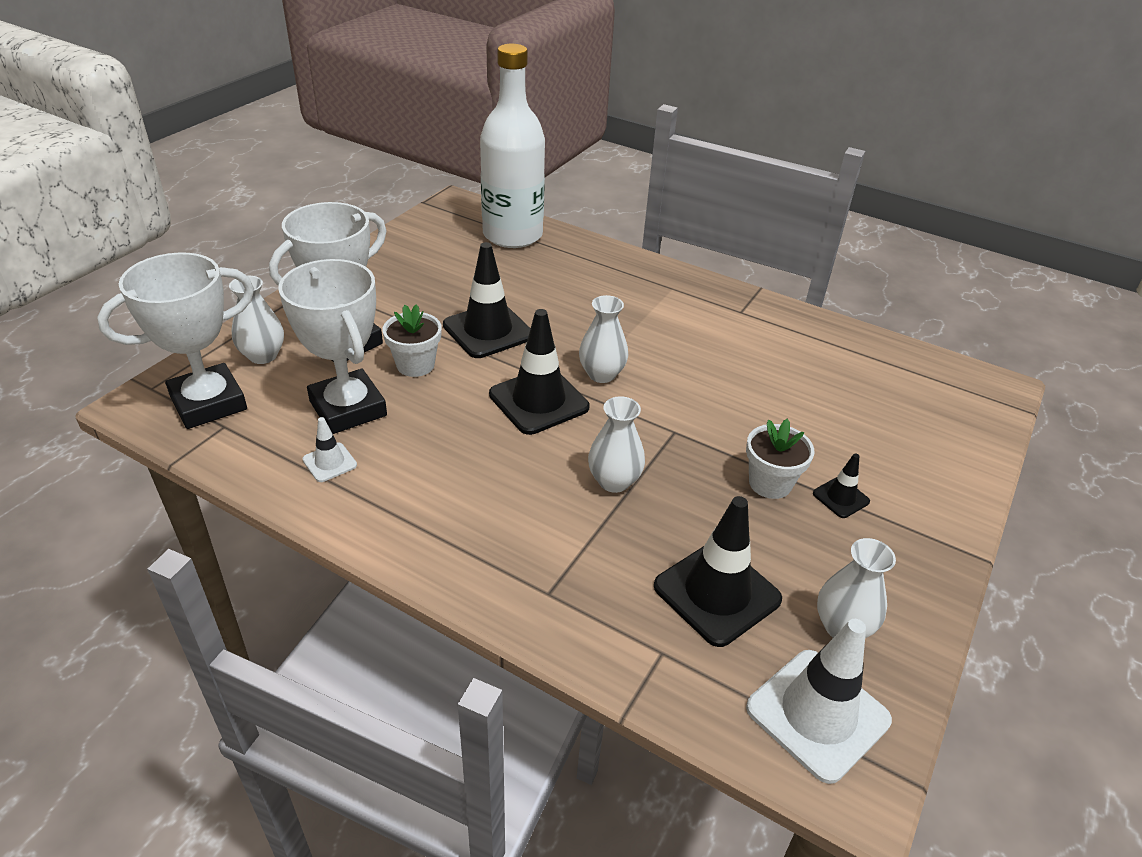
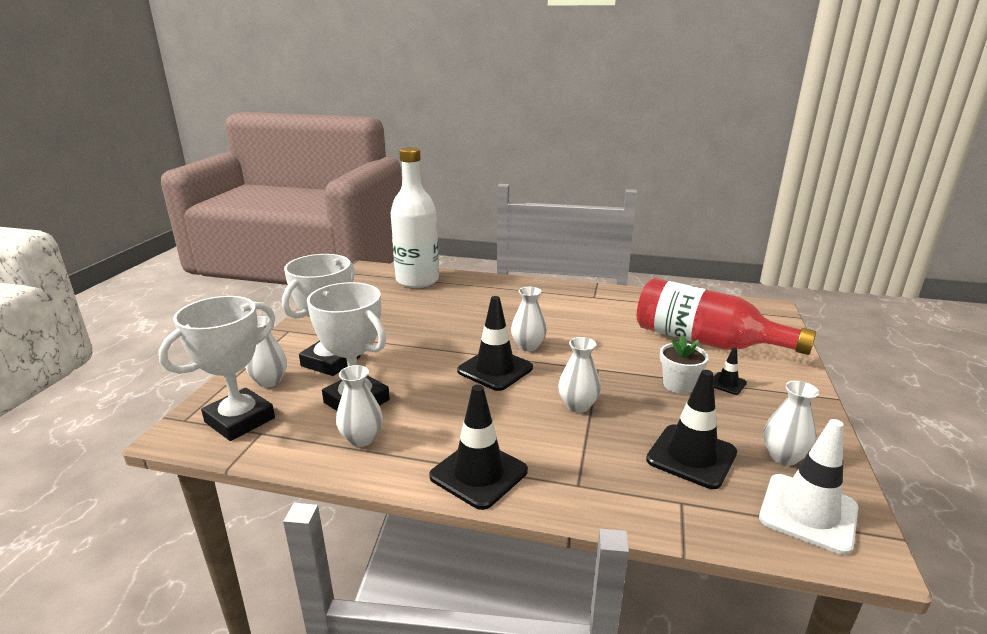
camera: 15 degrees left, 15 degrees down
white traffic cone [303,417,357,482] -> white vase [336,365,383,447]
white flower pot [382,304,442,377] -> none
black traffic cone [443,242,531,358] -> black traffic cone moved to [429,385,528,510]
none -> red bottle [637,278,816,355]

